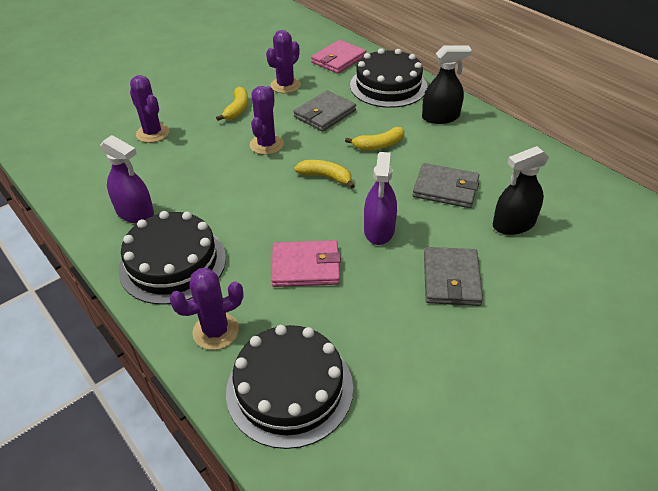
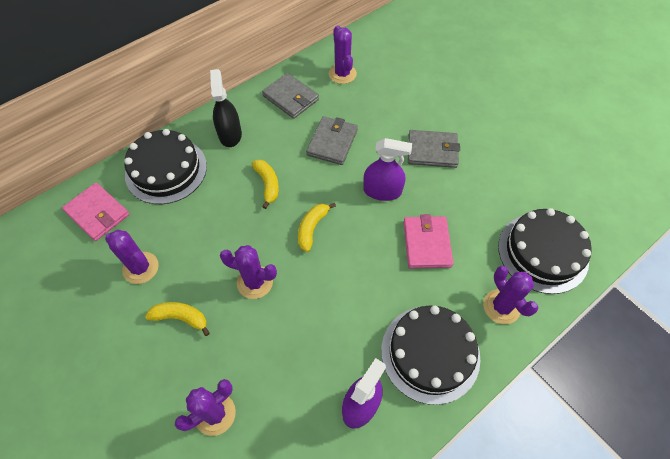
camera: 90 degrees left, 15 degrees up
grey wallet [293,90,356,132] -> grey wallet moved to [262,73,319,119]
black spray bottle [493,146,549,235] -> none
none -> purple cactus [329,25,357,84]

